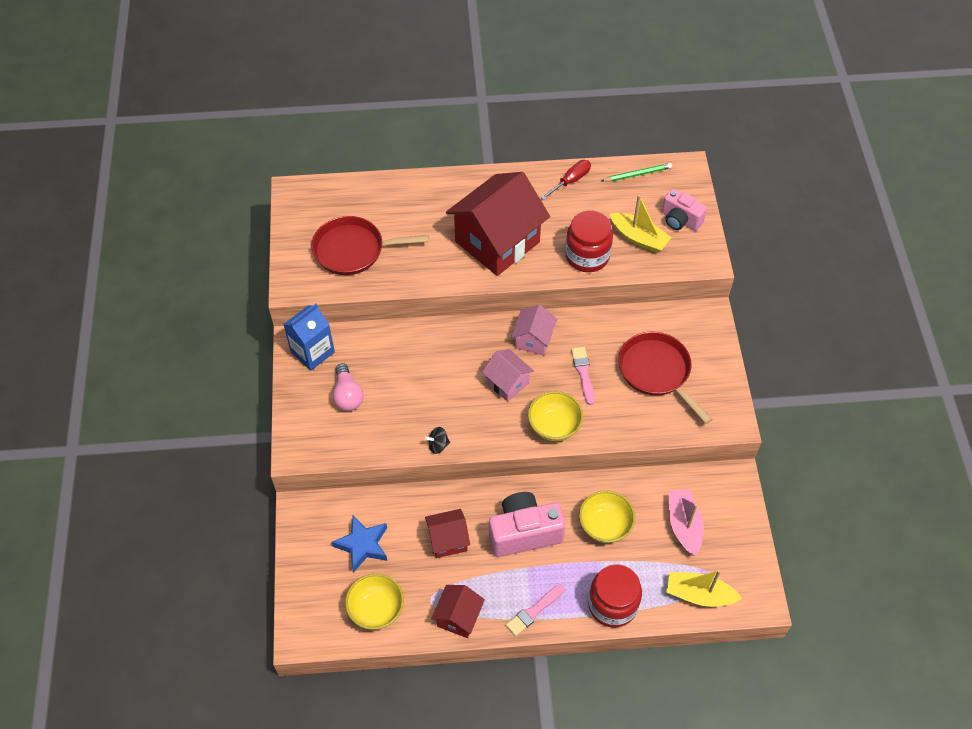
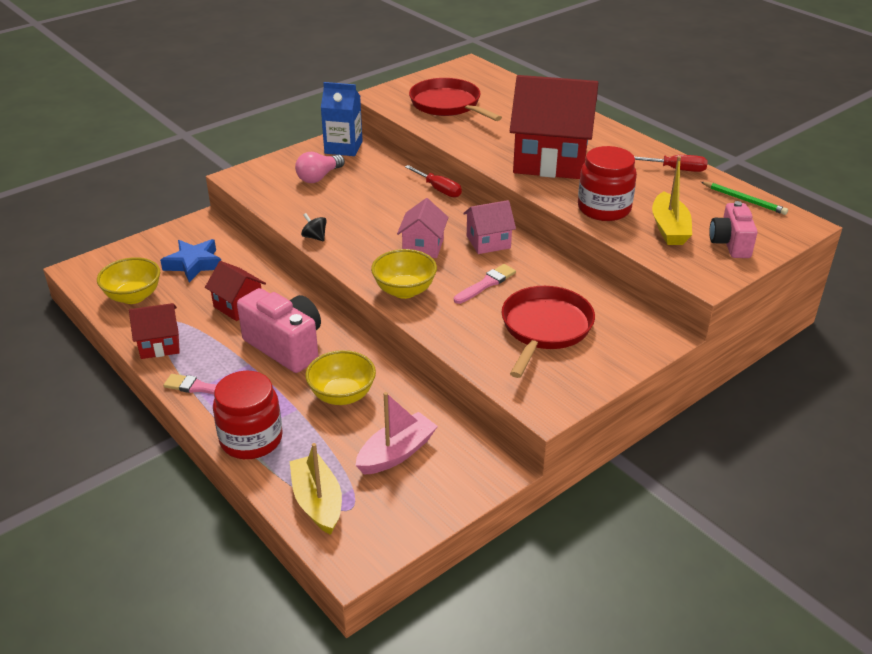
camera: 55 degrees right, 20 degrees down
none -> red screwdriver [405,165,462,198]

